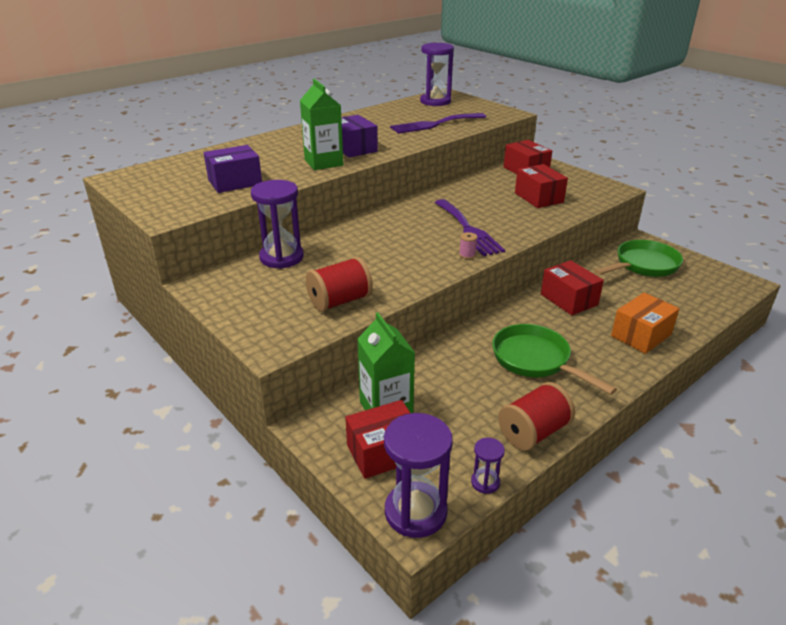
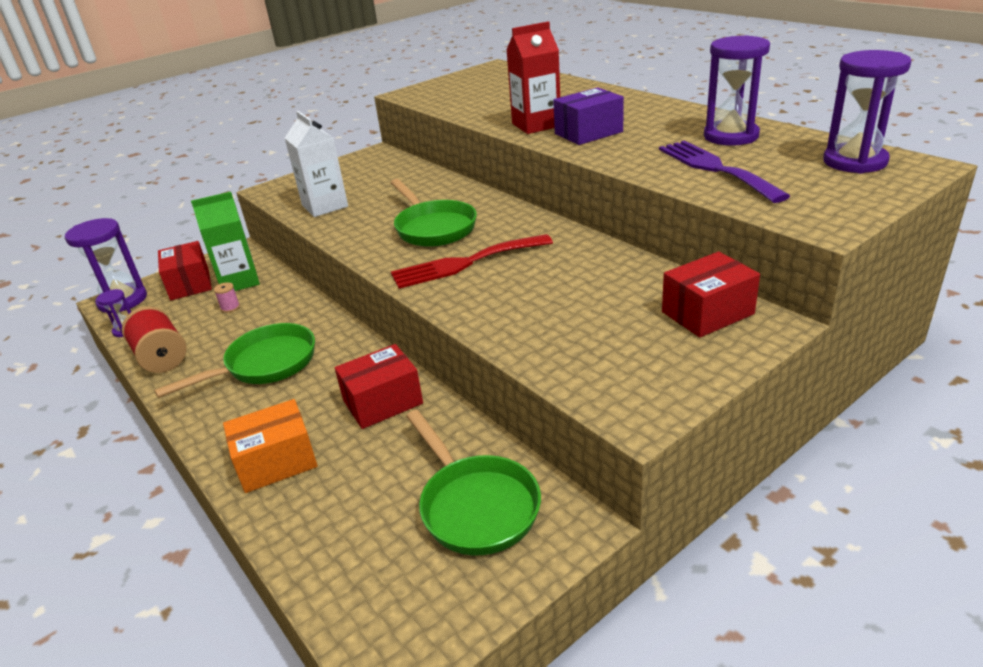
camera: 95 degrees right, 0 degrees up
purple box [204,145,262,193] -> none
purple hourglass [251,180,304,269] -> purple hourglass moved to [704,35,770,146]
green carton [300,79,343,170] -> red carton [506,21,560,134]
red spool [306,257,373,312] -> white carton [285,111,348,217]
purple fork [435,199,505,256] -> red fork [391,234,553,289]
pink spool [459,232,477,259] -> pink spool moved to [214,282,240,313]
red box [515,164,568,208] -> none
orange box [611,292,679,354] -> orange box turned 75 degrees counterclockwise [223,399,318,493]
none -> green pan [390,179,477,247]

